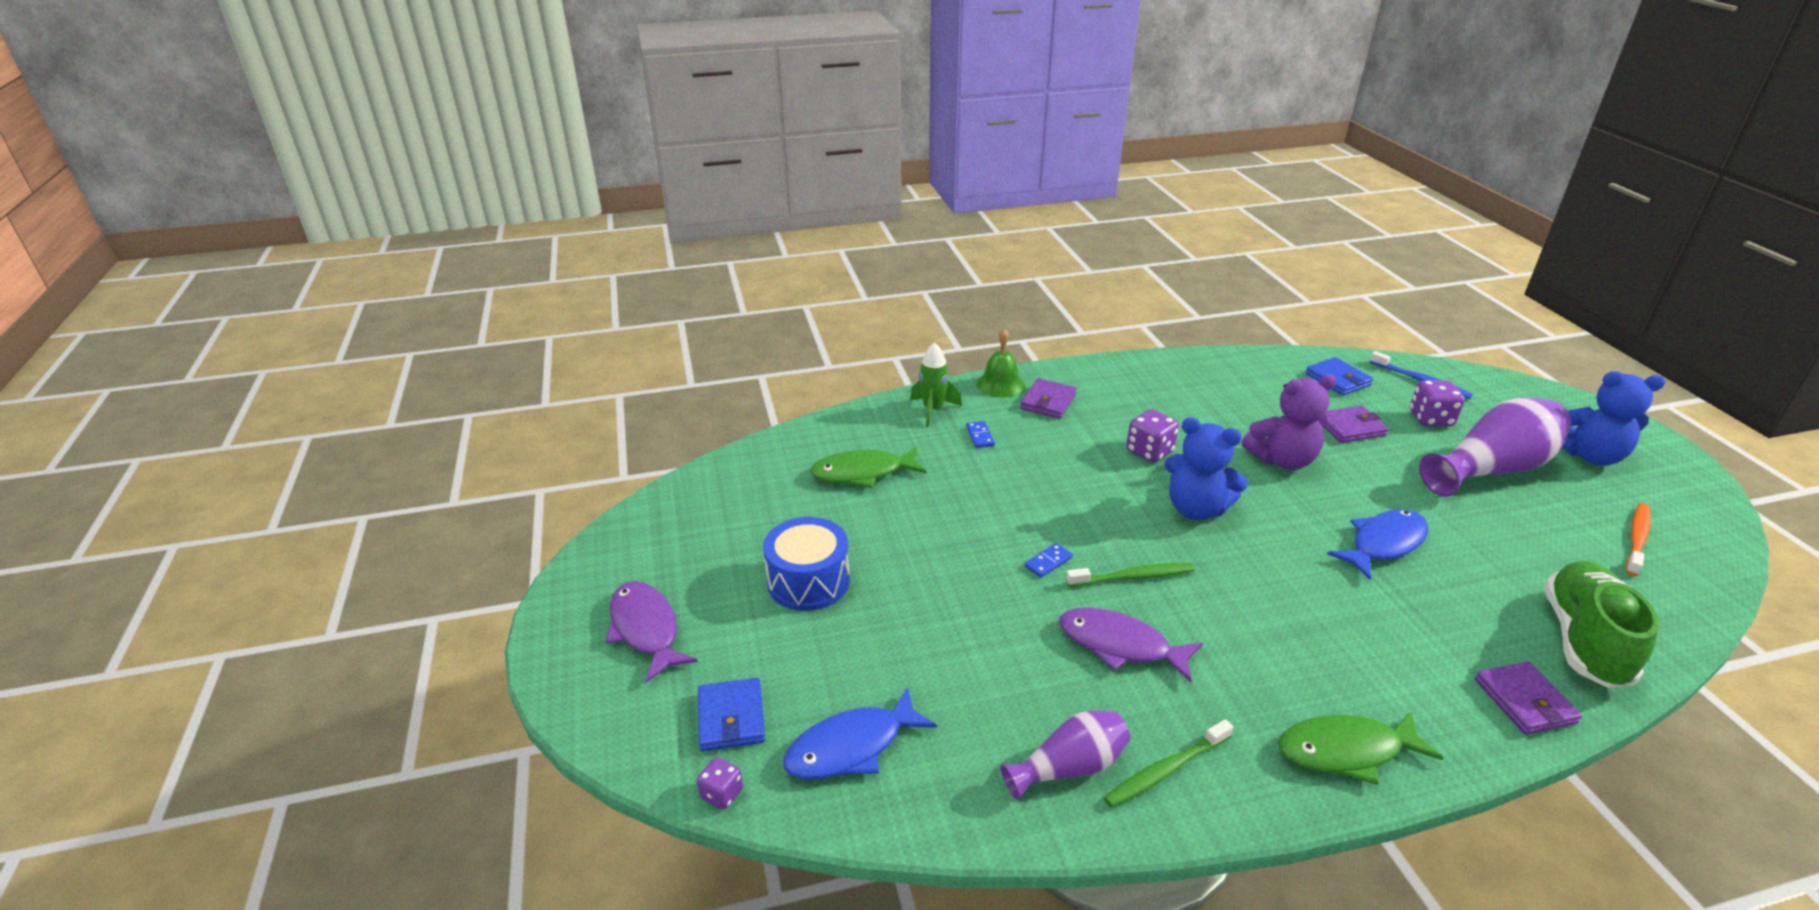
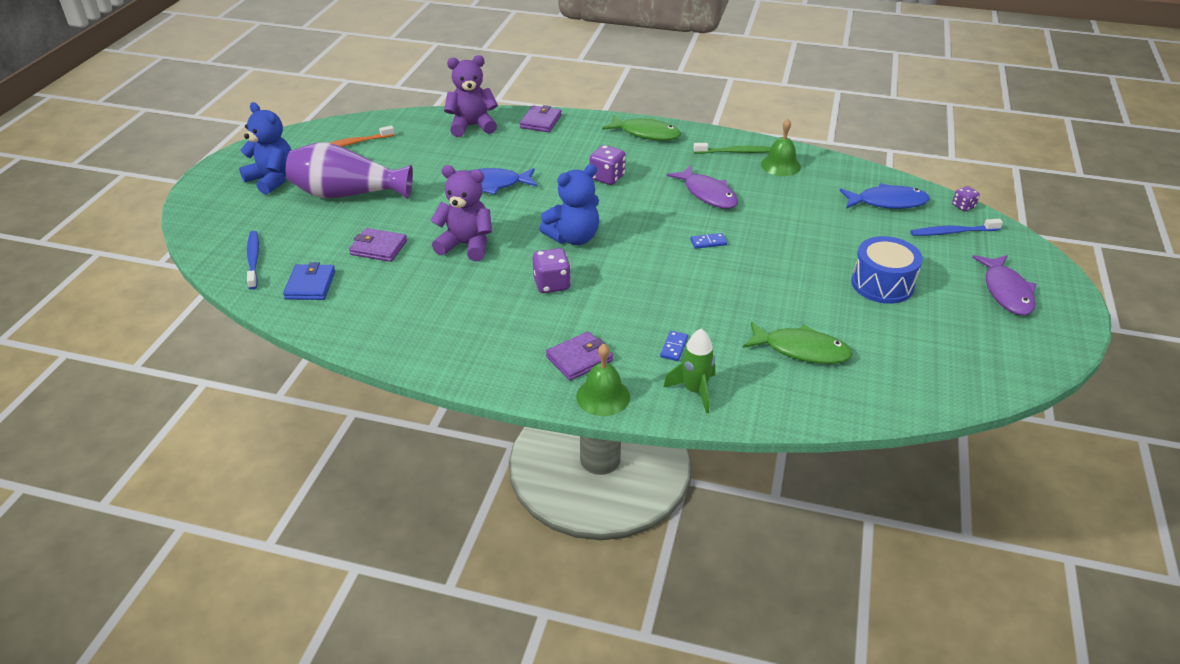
camera: 150 degrees left, 5 degrees up
blue wallet [698,677,765,752] -> blue toothbrush [911,219,1003,236]
purple vase [1000,710,1130,800] -> green bell [761,119,801,176]
green toothbrush [1066,563,1194,587] -> none
blue teddy bear [1164,417,1248,520] -> blue teddy bear turned 90 degrees clockwise [540,164,599,245]
purple dice [1410,380,1465,426] -> purple dice moved to [589,145,626,185]
green shoe [1544,561,1659,688] -> purple teddy bear [444,55,498,137]

